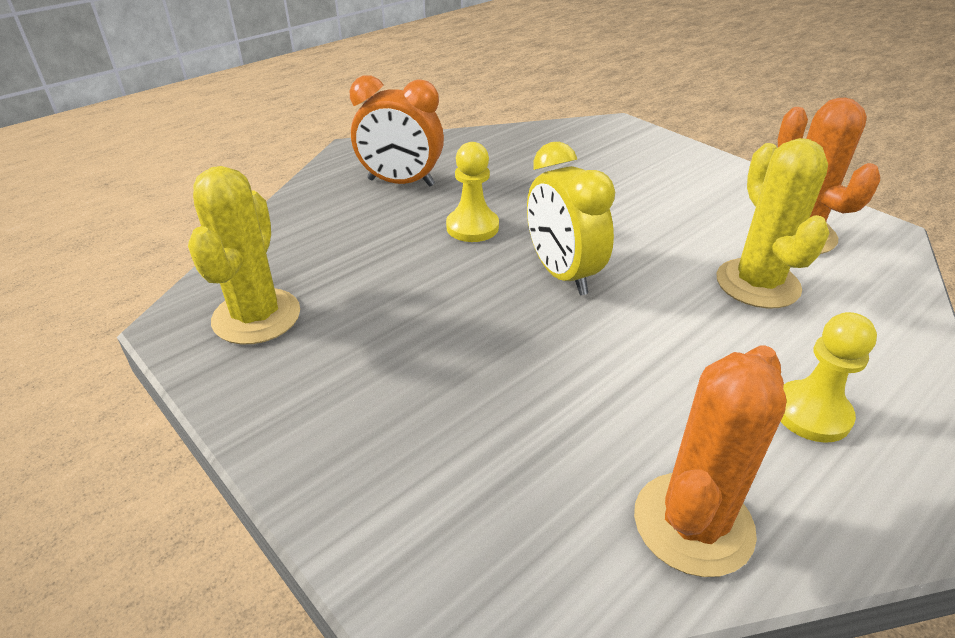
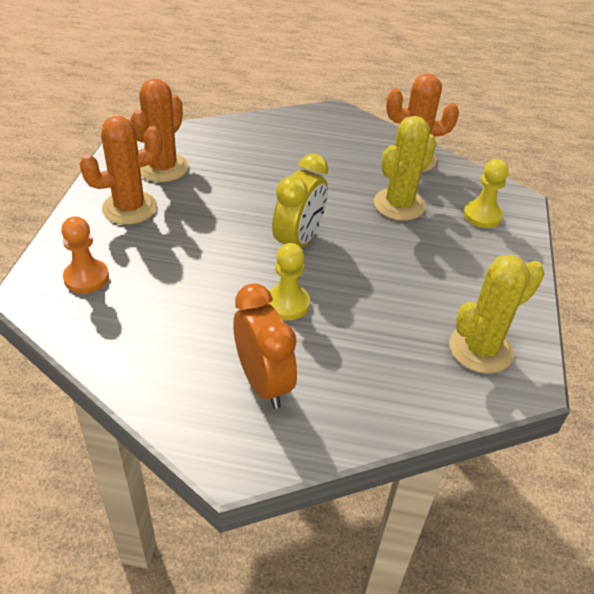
camera: 130 degrees left, 5 degrees up
yellow cactus [716,138,829,309] -> yellow cactus moved to [374,116,436,221]
yellow pawn [781,312,877,443] -> yellow pawn moved to [463,159,508,228]
none -> orange pawn [61,216,109,293]
none -> orange cactus [79,116,162,225]

